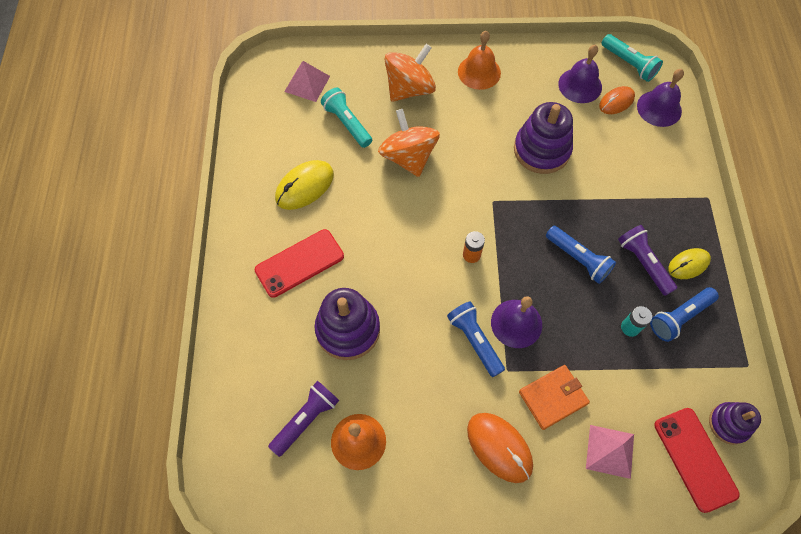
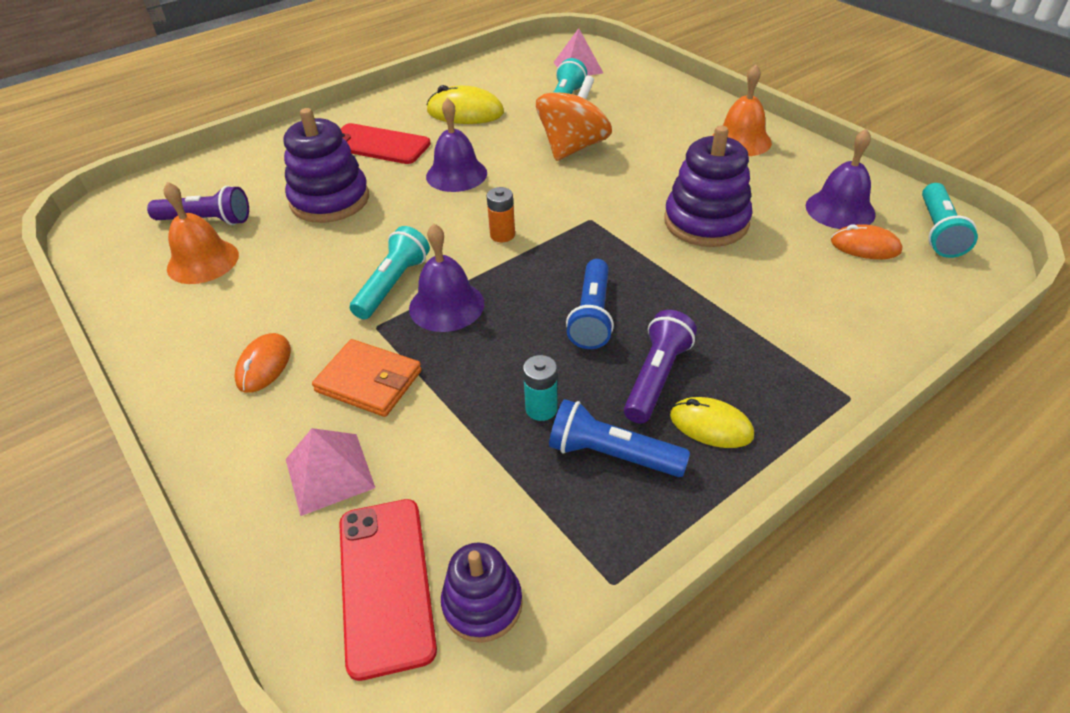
camera: 55 degrees right, 20 degrees down
orange spinning top [384,44,436,102] -> none
blue flashlight [447,301,505,377] -> turquoise flashlight [350,226,430,319]
orange mouse [467,413,533,483] -> orange mouse [234,333,291,393], size x0.66
purple bell [637,69,684,127] -> purple bell moved to [426,98,487,192]
red phone [654,408,740,513] -> red phone turned 45 degrees counterclockwise [339,499,437,681]

